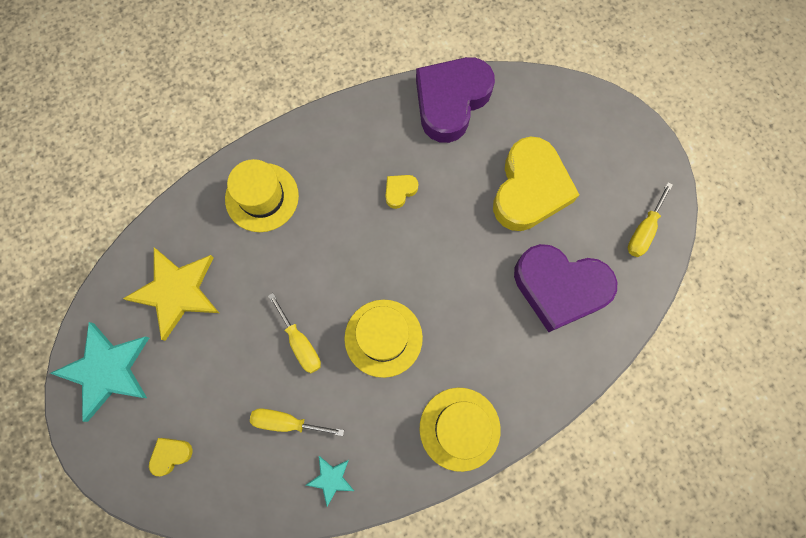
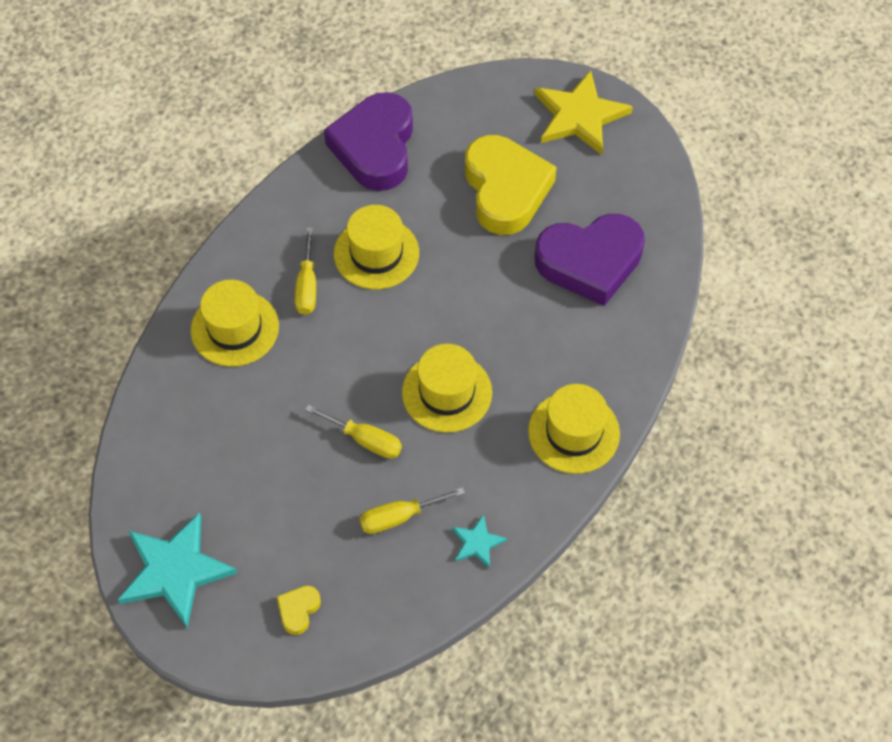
camera: 30 degrees left, 15 degrees down
yellow star [123,248,219,341] -> yellow star moved to [534,70,633,155]
yellow heart [386,175,418,209] -> yellow hat [334,205,419,289]
yellow screwdriver [628,182,673,257] -> yellow screwdriver moved to [295,227,316,315]

